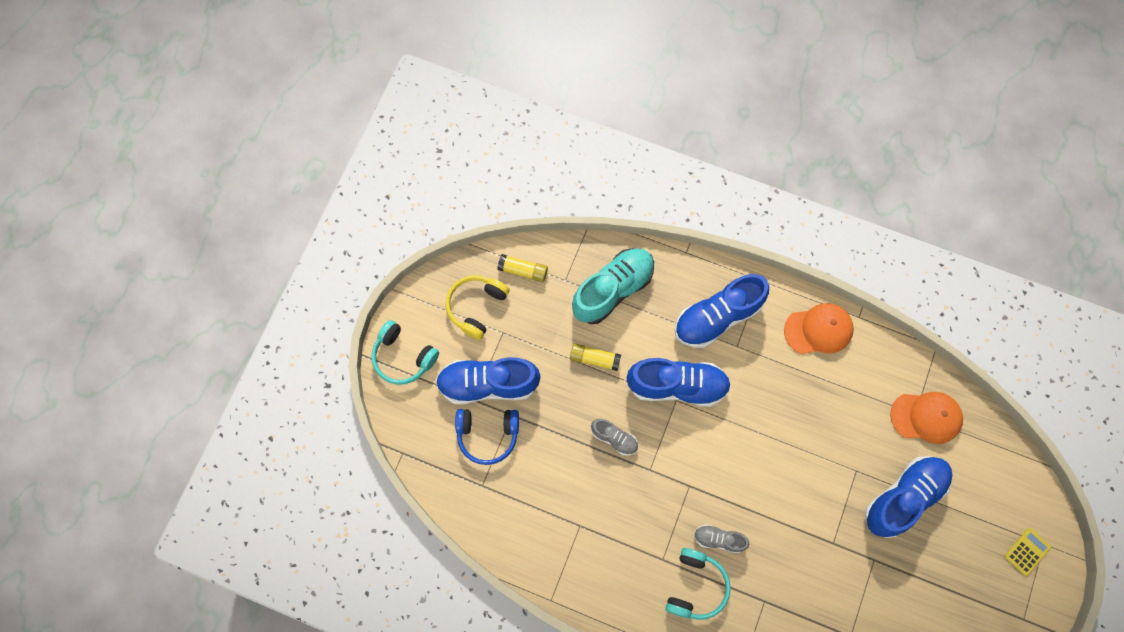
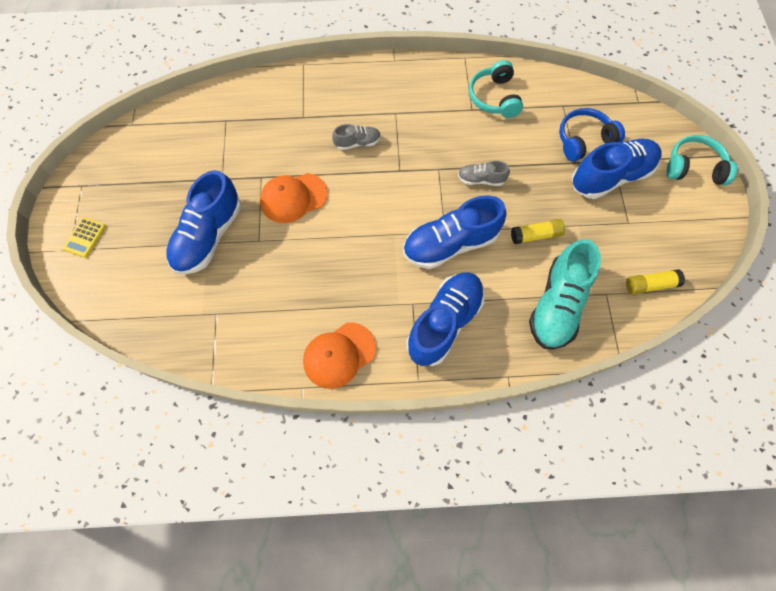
camera: 155 degrees right, 5 degrees down
yellow headphones [446,275,510,340] -> none
turquoise headphones [665,548,731,620] -> turquoise headphones moved to [469,60,523,118]
orange cap [890,392,963,444] -> orange cap moved to [260,173,328,223]

